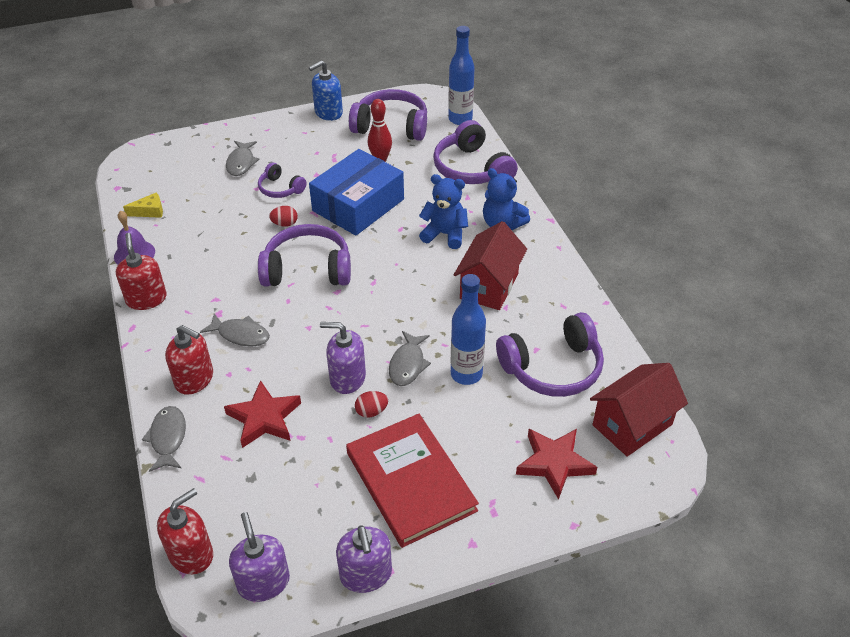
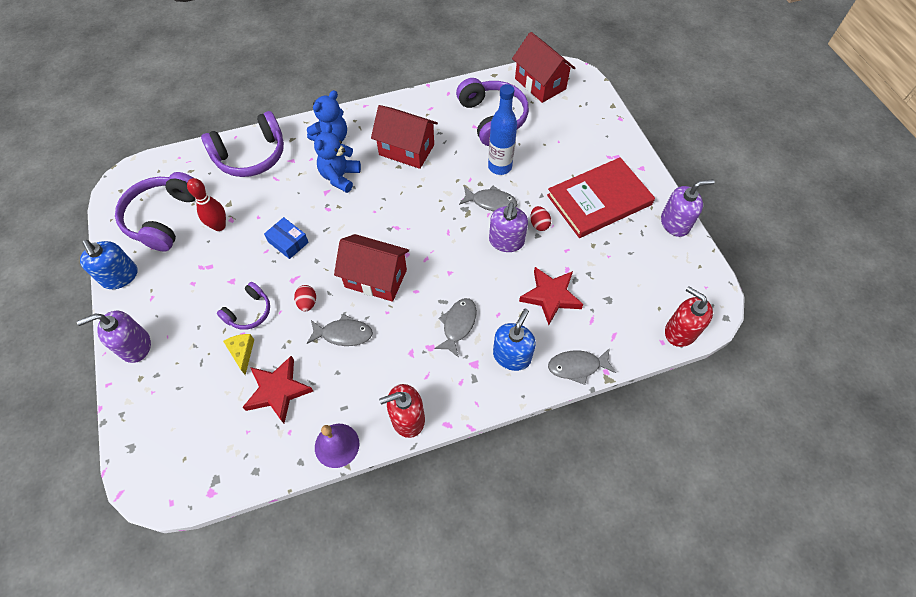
camera: 90 degrees left, 15 degrees up
yellow cheese [123,192,163,218] -> yellow cheese moved to [223,334,254,375]
red soap dispenser [165,325,213,395] -> blue soap dispenser [493,309,536,371]
grey fish [226,141,260,176] -> grey fish moved to [307,314,373,346]
purple soap dispenser [229,512,290,602] -> purple soap dispenser moved to [77,311,151,363]
purple headphones [258,224,351,286] -> red house [334,234,409,302]
blue box [309,149,404,236] -> blue box [264,217,309,259], size x0.45
blue bottle [448,26,475,125] -> none
red star [516,429,597,500] -> red star moved to [243,356,313,423]

